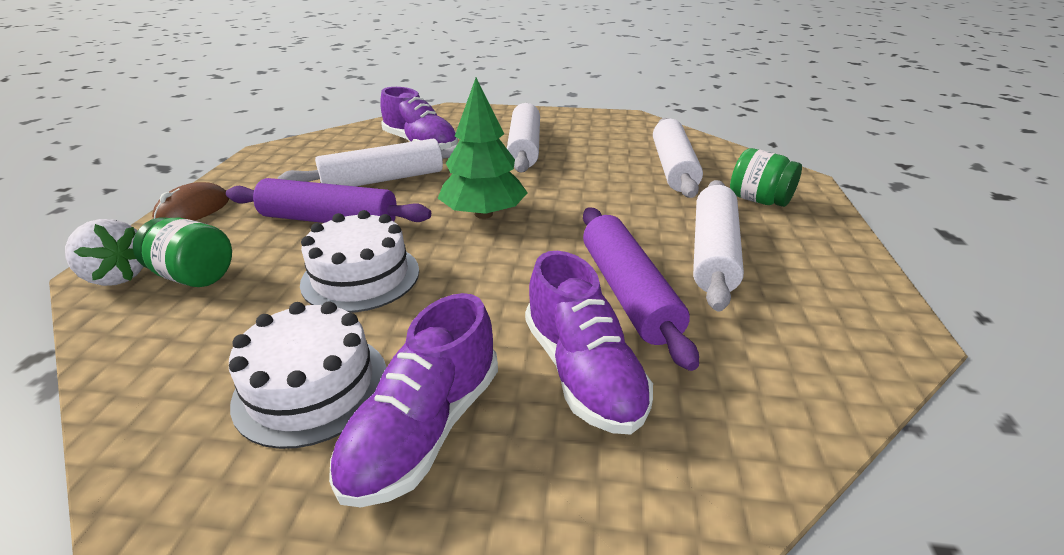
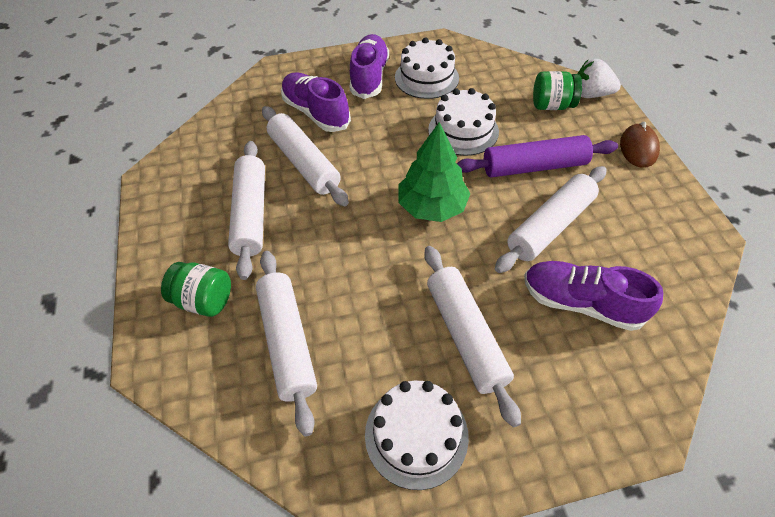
camera: 160 degrees right, 20 degrees up
purple rolling pin [583,207,699,371] -> white rolling pin [262,106,349,206]
none -> white cake [365,380,469,490]

